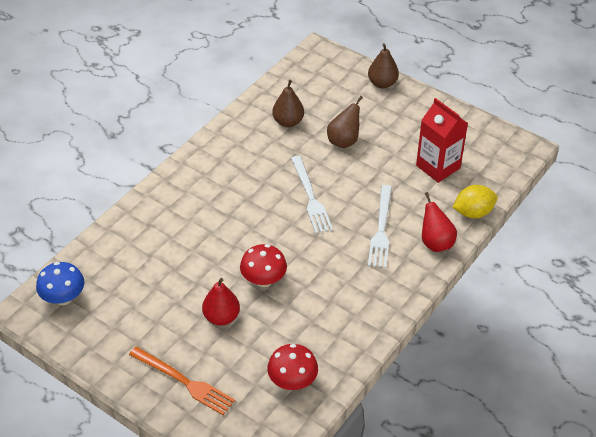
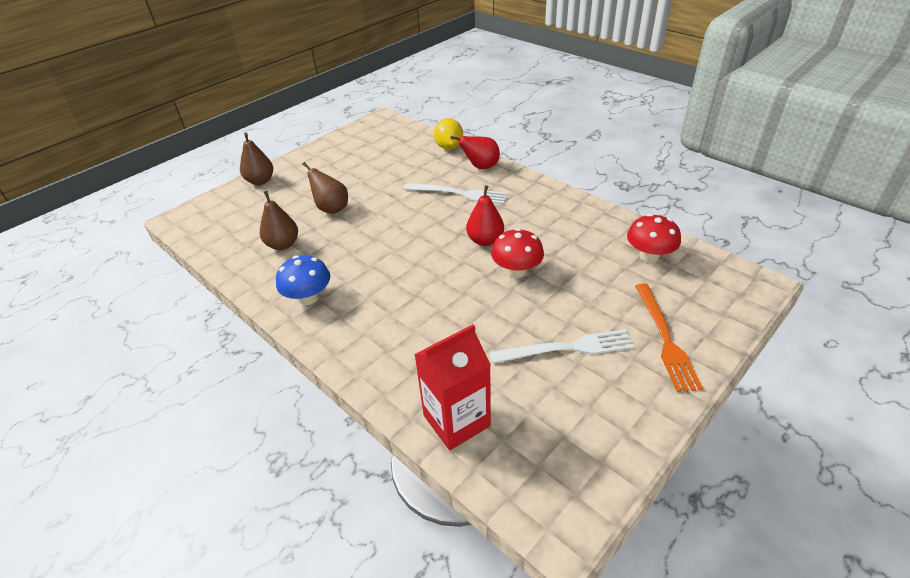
camera: 80 degrees left, 5 degrees down
blue mushroom [36,262,84,305] -> blue mushroom moved to [276,255,330,305]
orange fork [129,346,235,415] -> orange fork turned 135 degrees clockwise [635,283,703,392]
red pear [202,278,240,326] -> red pear moved to [466,185,504,246]
white fork [291,156,333,234] -> white fork moved to [490,329,634,363]
red carton [416,98,468,183] -> red carton moved to [414,324,491,450]

